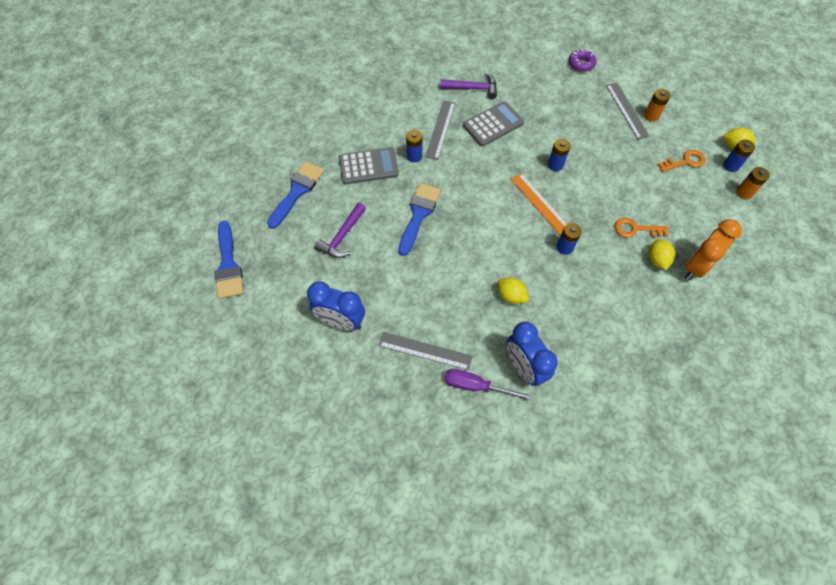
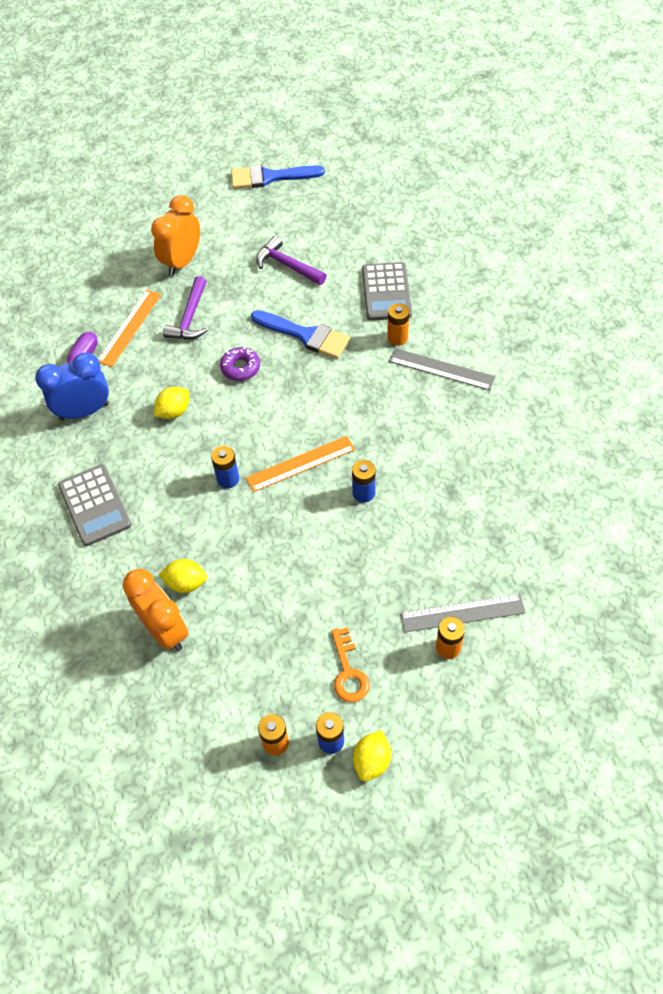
camera: 100 degrees right, 5 degrees down
blue brush [267,161,324,229] -> none
blue clock [307,282,365,331] -> orange clock [151,195,200,276]
grey ruler [379,332,472,370] -> orange ruler [98,290,161,367]
blue battery [406,130,422,163] -> orange battery [387,303,409,346]
purple hammer [440,73,497,99] -> purple hammer moved to [163,276,208,339]
grey calculator [463,101,524,146] -> grey calculator moved to [58,464,132,546]
purple donut [569,49,596,72] -> purple donut moved to [220,346,260,381]
orange key [615,218,668,238] -> none

